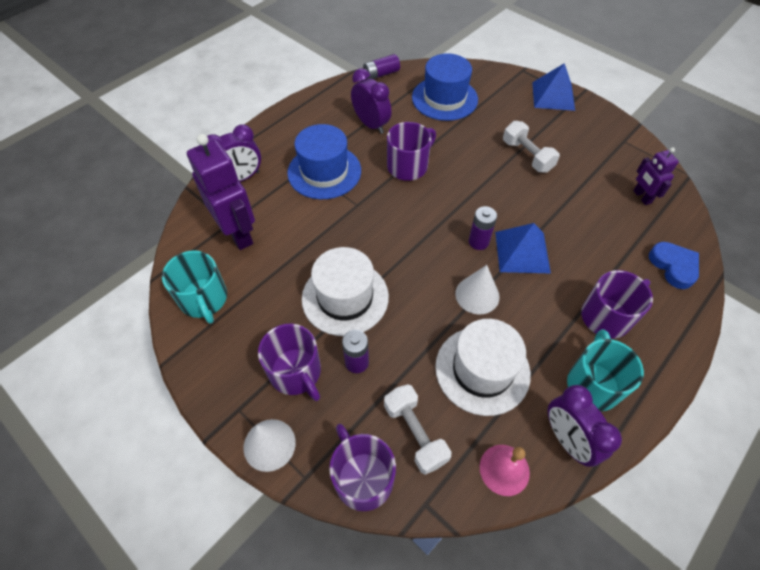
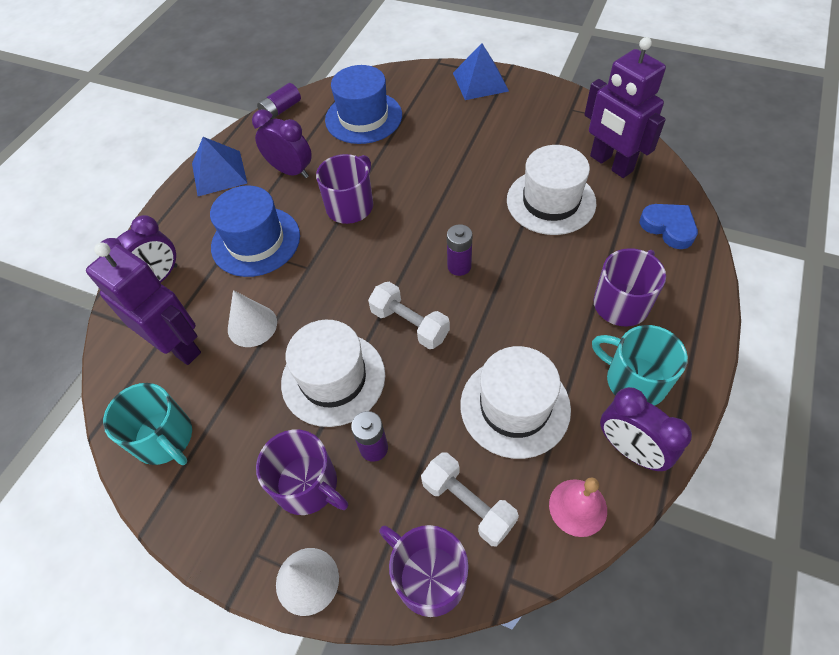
camera: 15 degrees left, 0 degrees up
white cone [455,265,500,314] -> white cone moved to [228,290,277,347]
blue pyramid [495,223,551,273] -> blue pyramid moved to [192,137,247,196]
white dumbbell [503,121,560,173] -> white dumbbell moved to [368,282,450,349]
turquoise mug [567,329,644,411] -> turquoise mug turned 45 degrees counterclockwise [592,325,688,406]
purple robot [633,147,679,205] -> purple robot [584,37,666,178], size x1.86
none -> white hat [507,145,597,235]

